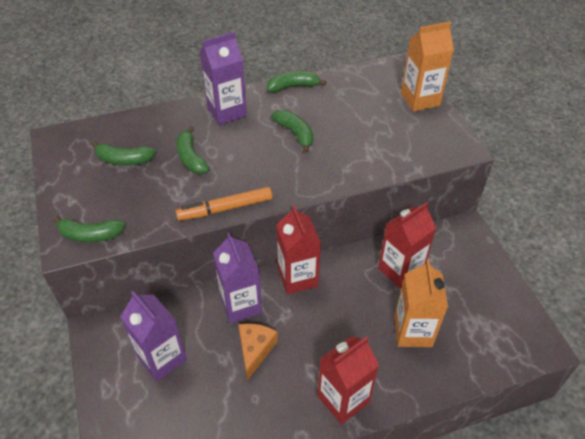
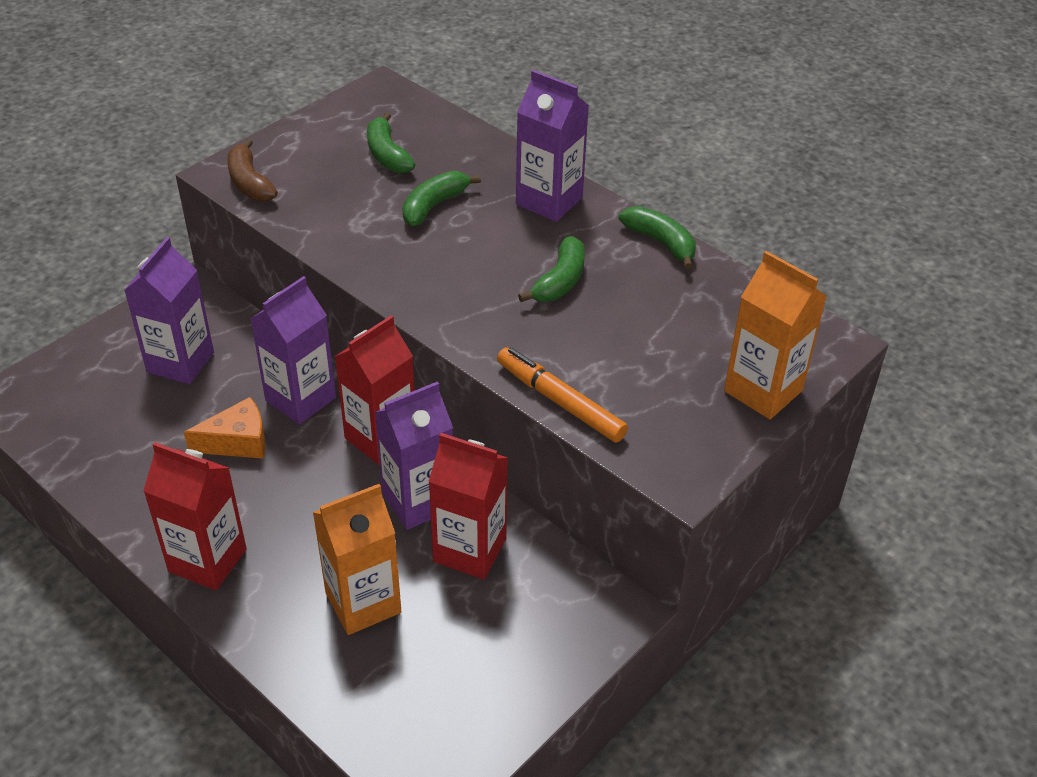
camera: 60 degrees right, 5 degrees down
green banana [52,216,126,243] -> brown banana [227,139,278,201]
orange marker [176,187,272,221] -> orange marker moved to [497,348,628,443]
none -> purple carton [375,382,453,530]

